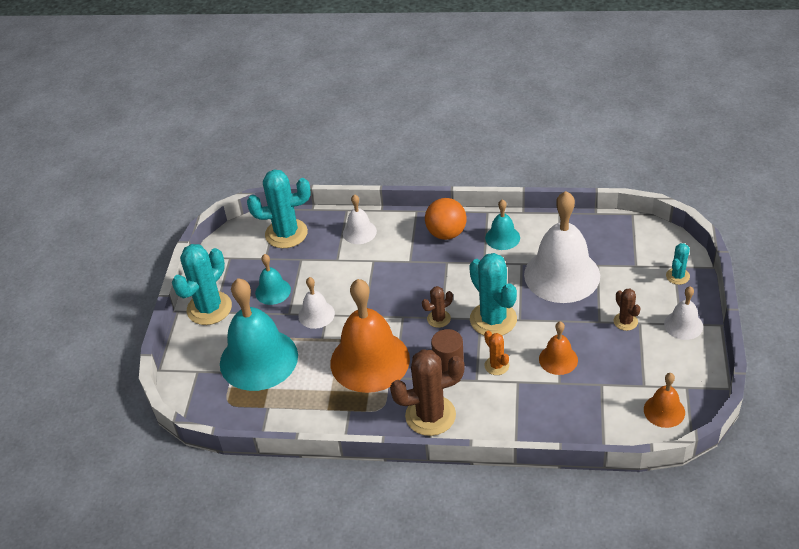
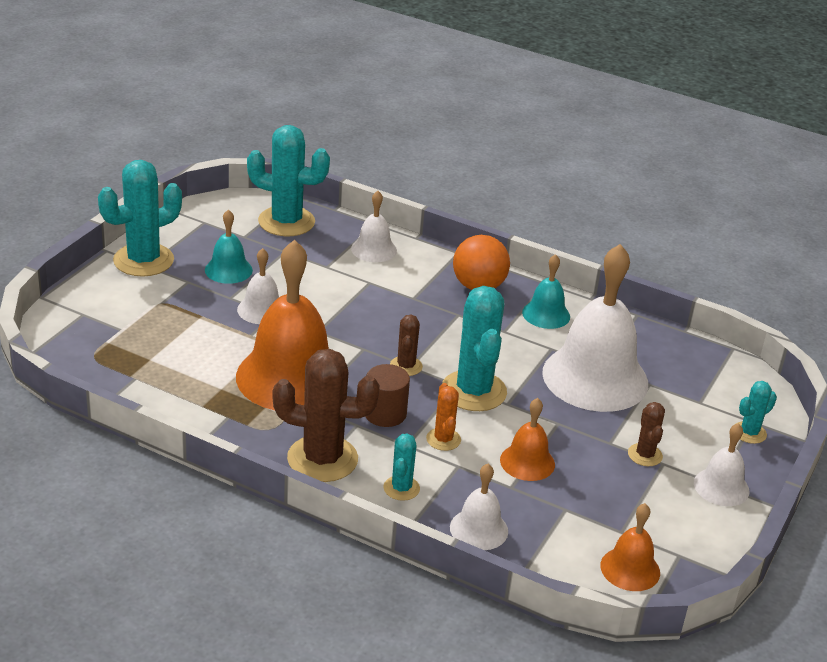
camera: 15 degrees right, 10 degrees down
turquoise bell [220,278,298,391] -> none
brown cactus [422,286,453,328] -> brown cactus turned 75 degrees counterclockwise [390,315,423,376]
none -> turquoise cactus [383,433,420,501]
none -> white bell [450,464,508,550]

